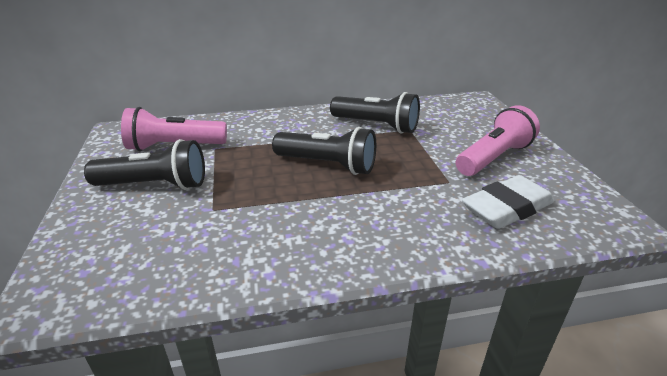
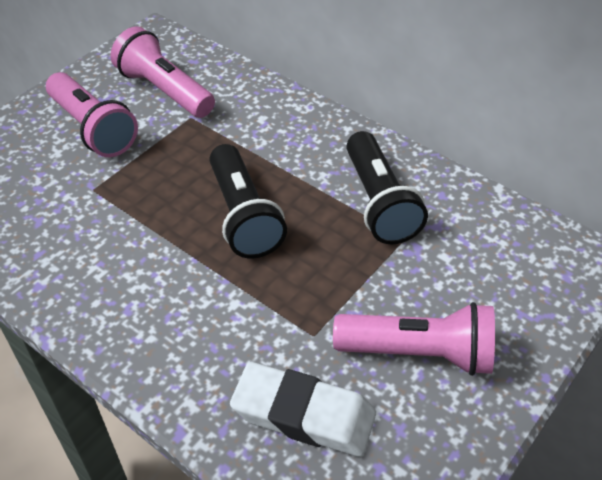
camera: 50 degrees right, 15 degrees up
black flashlight [84,139,205,190] -> pink flashlight [46,72,138,157]

